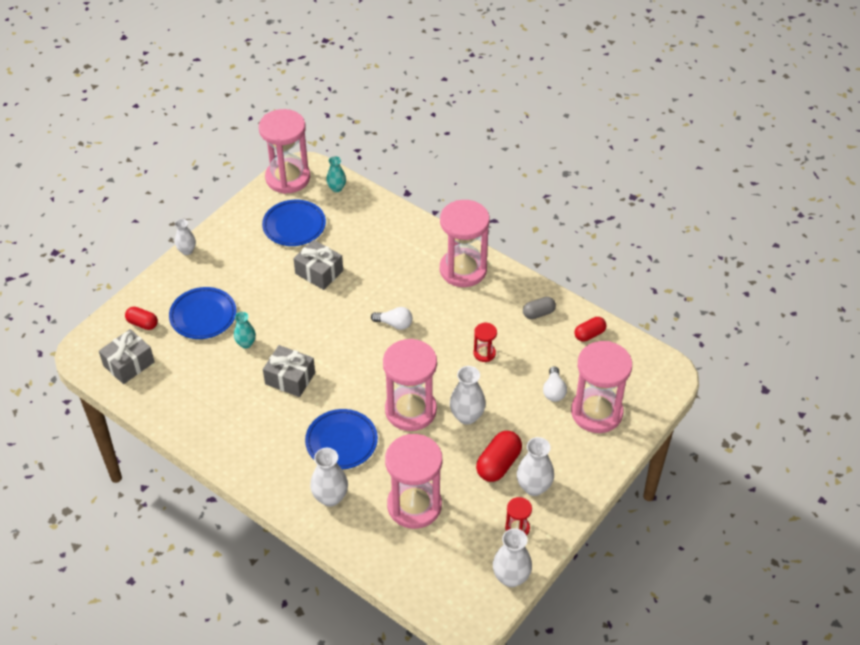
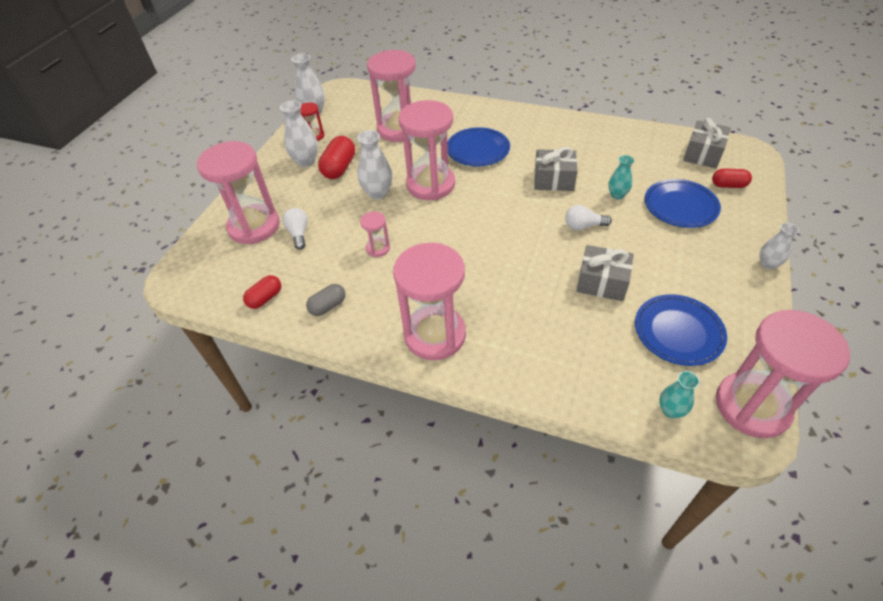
camera: 165 degrees right, 0 degrees up
white vase [310,448,348,507] -> none
white light bulb [371,307,413,330] -> white light bulb moved to [565,205,612,231]
red hourglass [474,323,497,362] -> pink hourglass [360,211,390,257]

